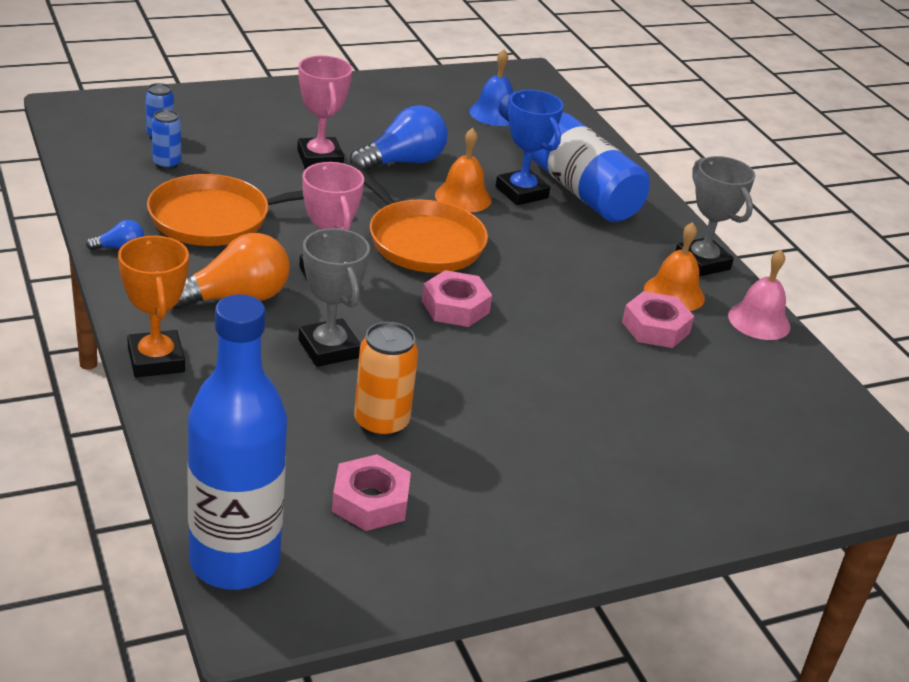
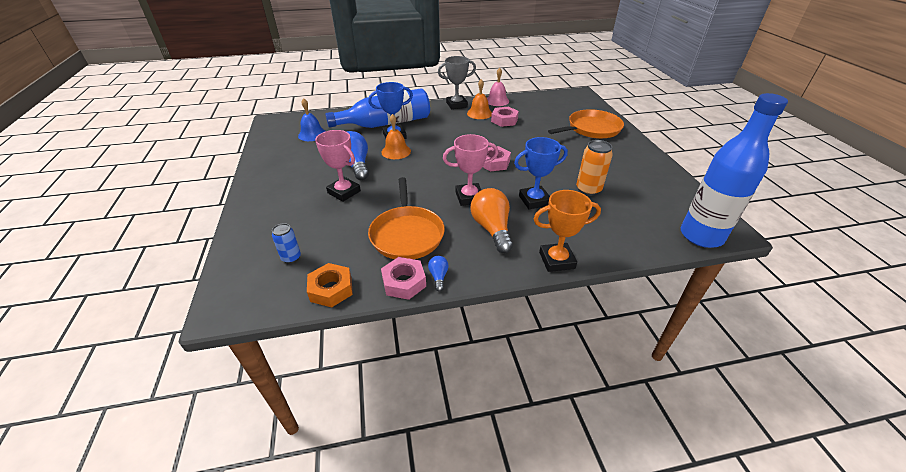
camera: 75 degrees left, 5 degrees up
blue can [152,109,181,169] -> none
pink trophy [297,56,353,169] -> pink trophy turned 45 degrees clockwise [315,130,361,202]
grey trophy [299,228,370,367] -> blue trophy [514,137,568,209]
pink nut [332,454,411,531] -> pink nut moved to [381,257,426,300]
orange pan [349,163,488,273] -> orange pan moved to [548,109,624,139]
none -> orange nut [307,263,353,308]

